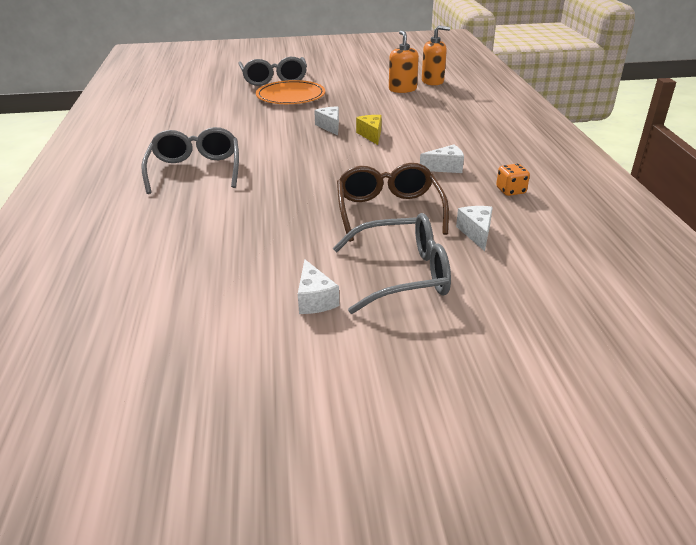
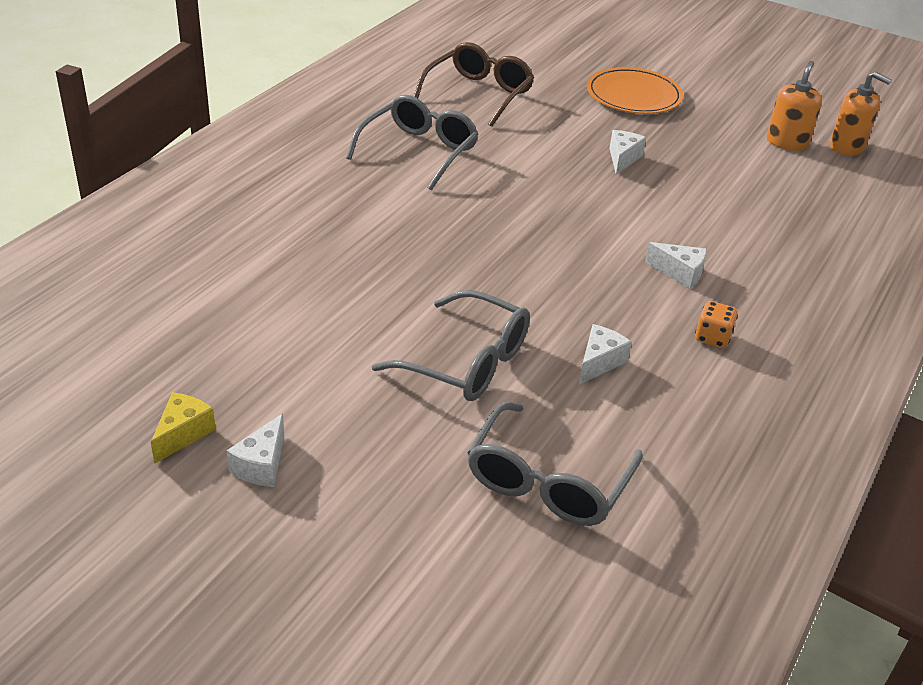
camera: 35 degrees right, 5 degrees up
grey glasses [238,57,307,86] -> grey glasses moved to [467,402,643,526]
white cheese [298,259,339,314] -> white cheese moved to [226,413,284,487]
brown glasses [337,163,449,242] -> brown glasses moved to [414,42,534,127]
yellow cheese [356,115,382,145] -> yellow cheese moved to [151,392,216,464]

